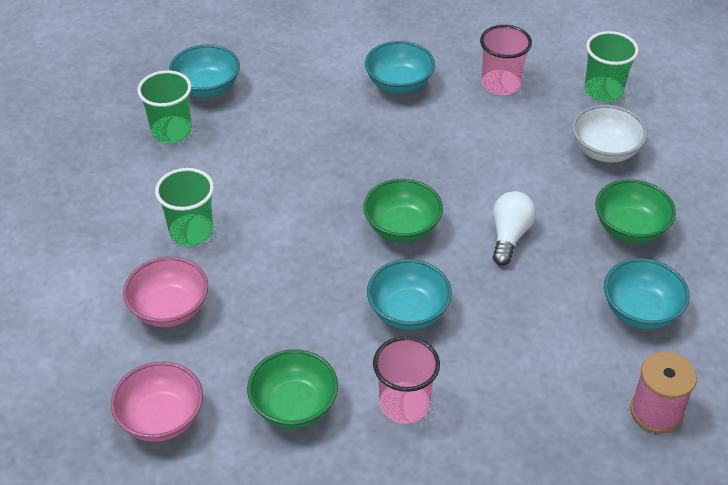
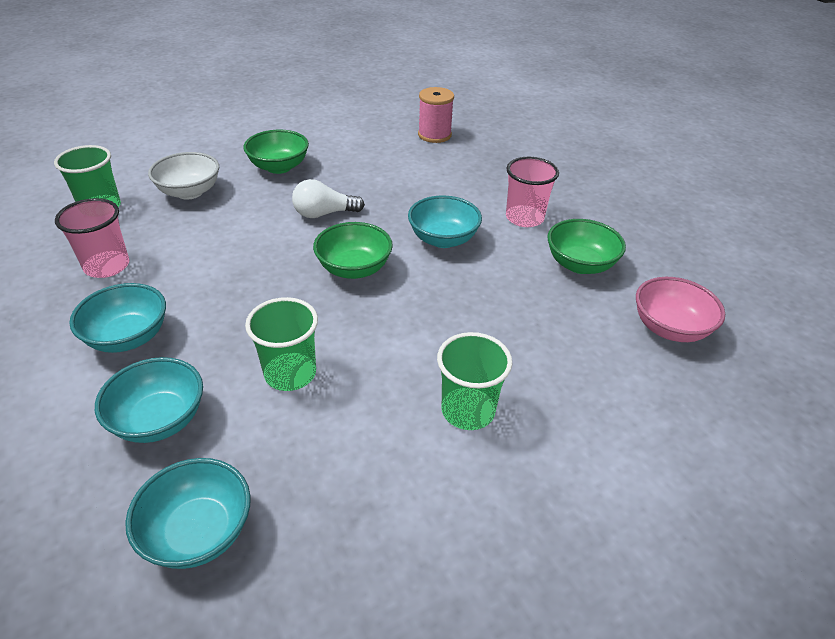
camera: 120 degrees left, 5 degrees down
pink bowl [123,257,208,327] -> none
green cup [137,70,192,143] -> green cup moved to [245,297,318,391]
turquoise bowl [604,258,690,329] -> turquoise bowl moved to [95,357,203,443]

